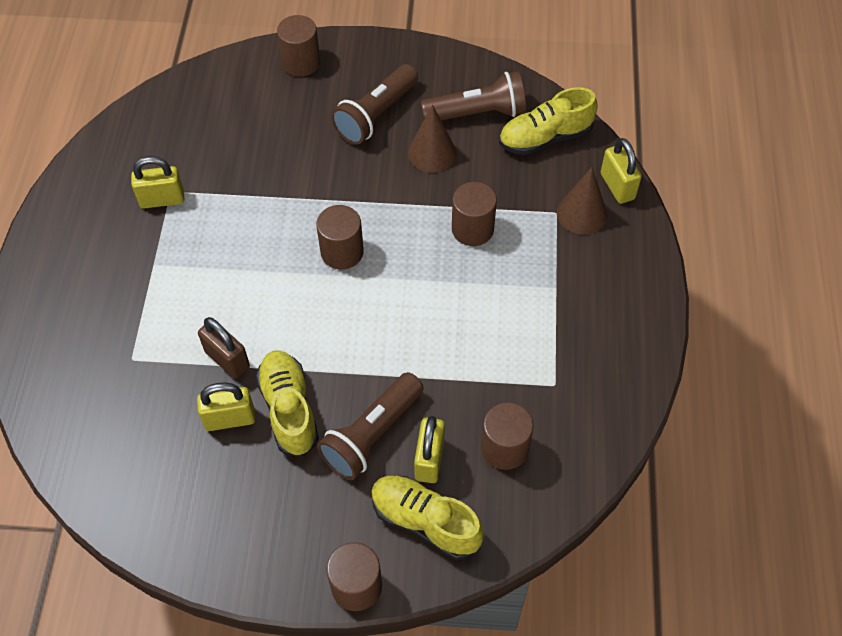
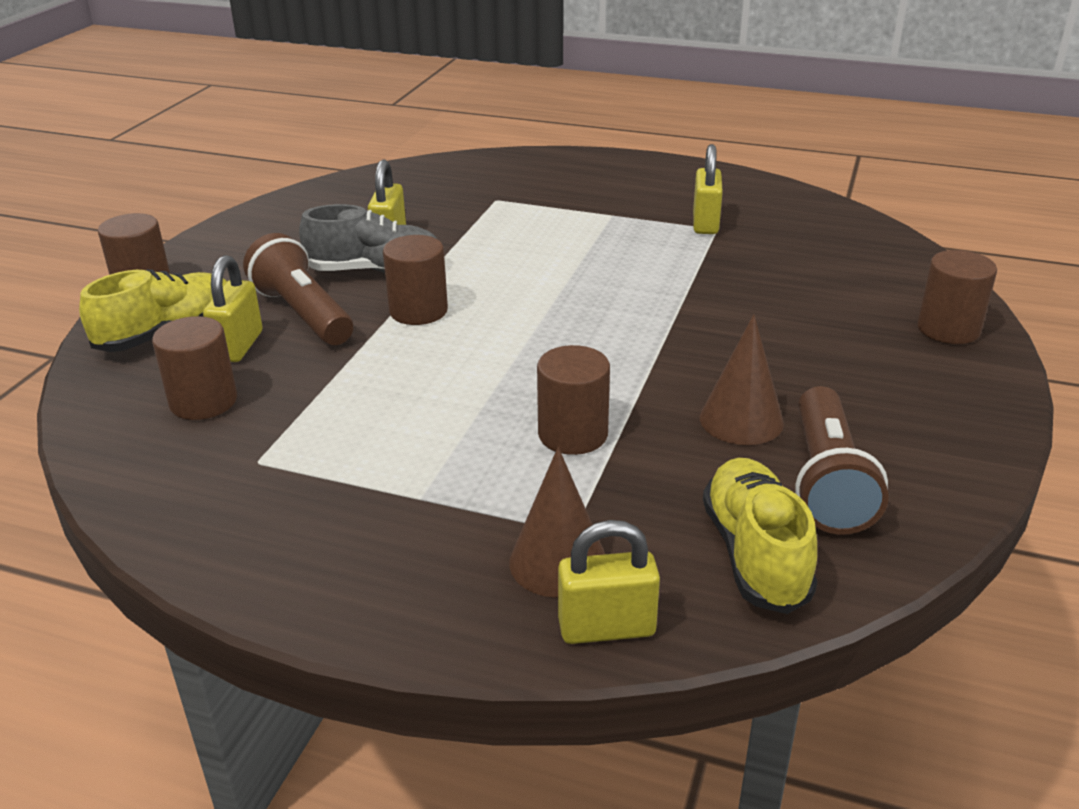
camera: 105 degrees right, 25 degrees down
brown padlock [198,317,250,379] -> none
yellow shoe [256,350,319,457] -> grey shoe [299,204,437,273]
brown cylinder [316,205,364,270] -> brown cylinder moved to [383,235,448,325]
brown flashlight [331,64,418,145] -> none
yellow padlock [414,416,445,483] -> yellow padlock turned 75 degrees clockwise [203,255,263,362]

